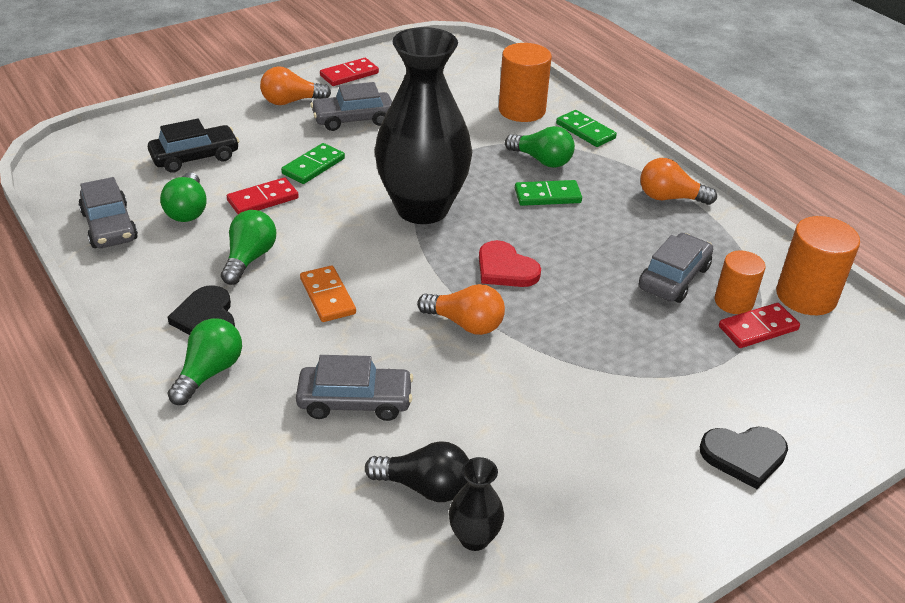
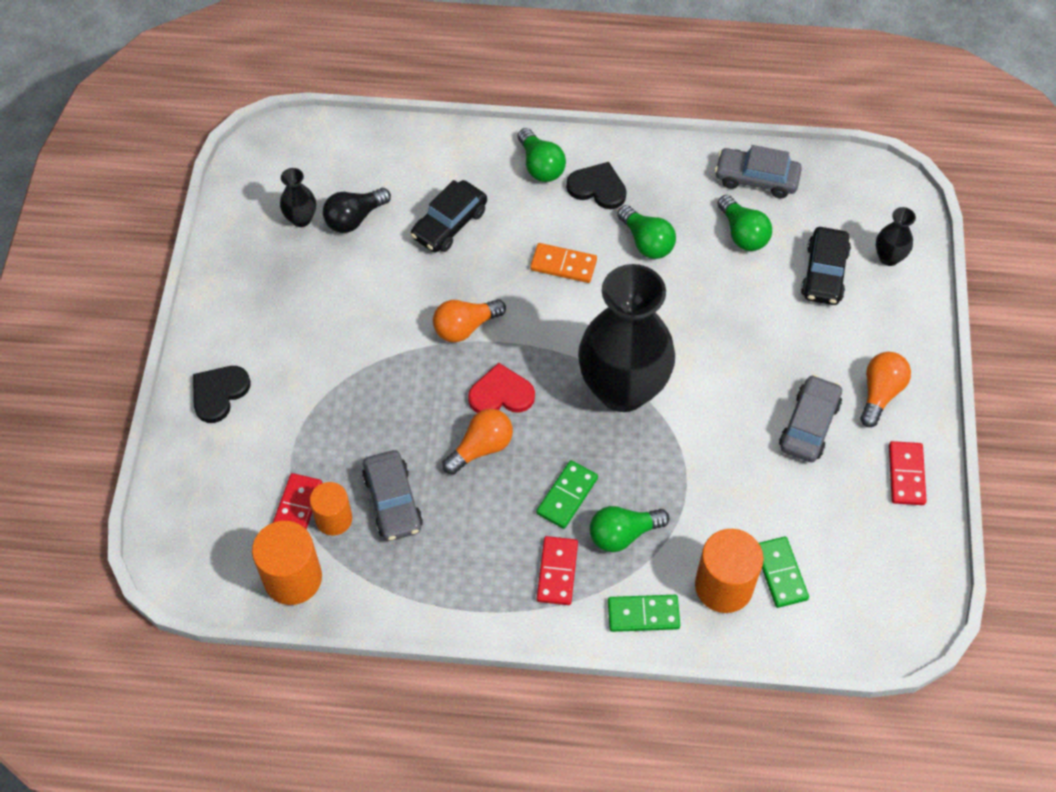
camera: 130 degrees right, 20 degrees up
green light bulb [160,172,207,222] -> green light bulb turned 150 degrees counterclockwise [717,195,772,251]
red domino [227,177,299,214] -> red domino moved to [537,536,578,605]
green domino [281,143,345,184] -> green domino moved to [759,537,809,608]
grey car [296,355,413,421] -> black car [411,180,487,253]
orange light bulb [640,158,717,205] -> orange light bulb moved to [442,409,513,475]
none -> black vase [876,207,916,266]

